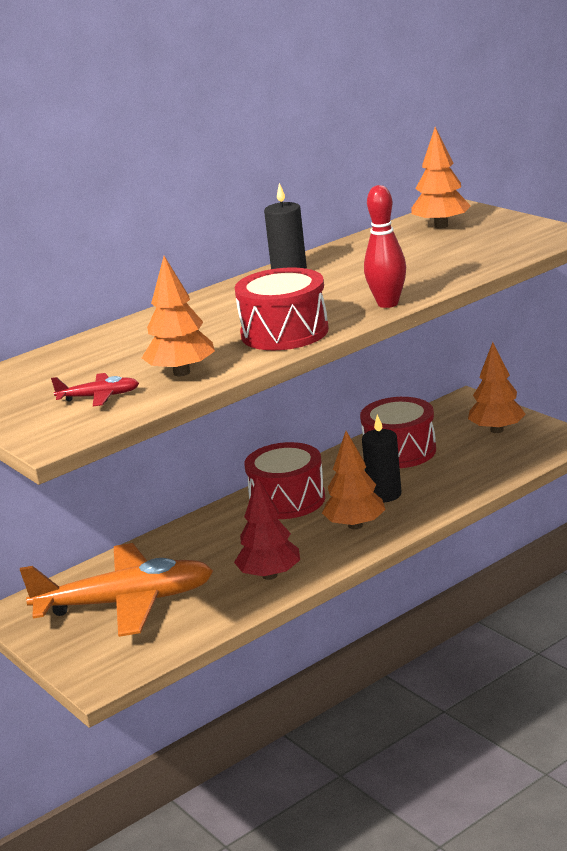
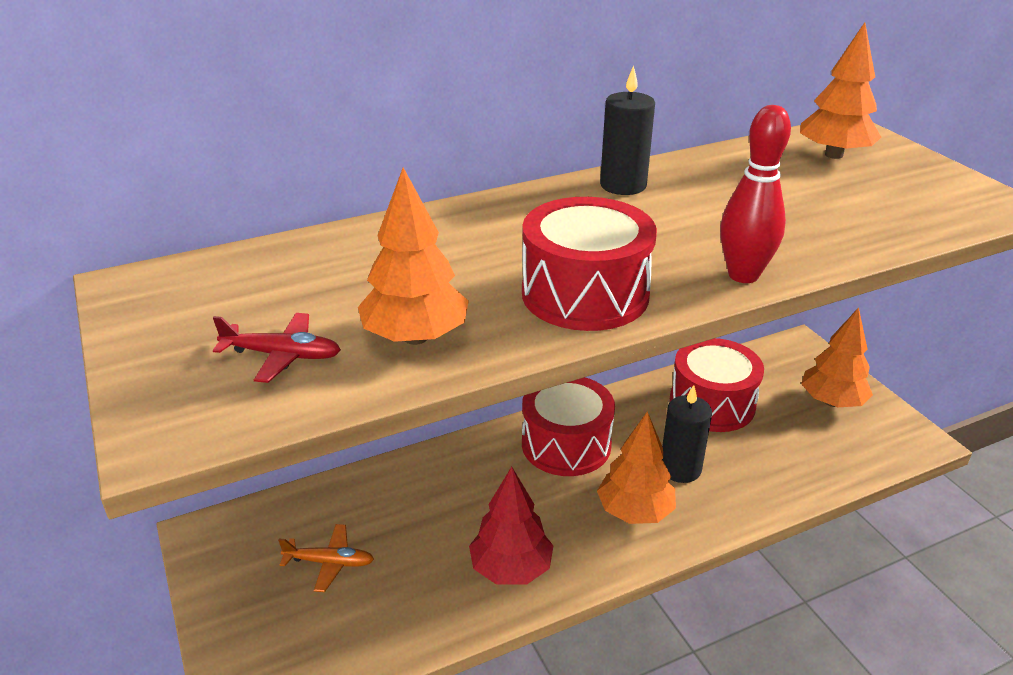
camera: 10 degrees right, 10 degrees up
orange plane [20,543,213,637] -> orange plane [278,524,374,592], size x0.41

